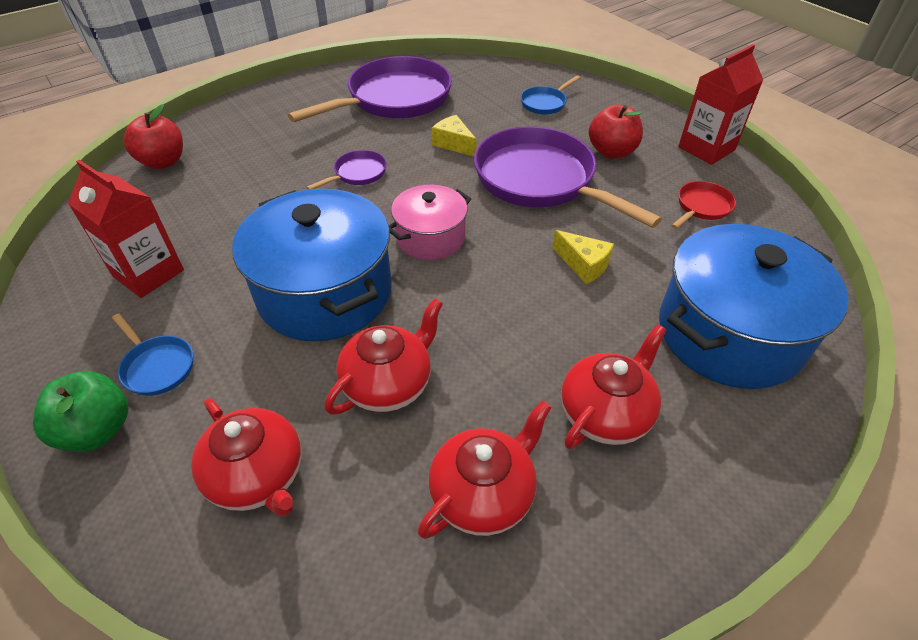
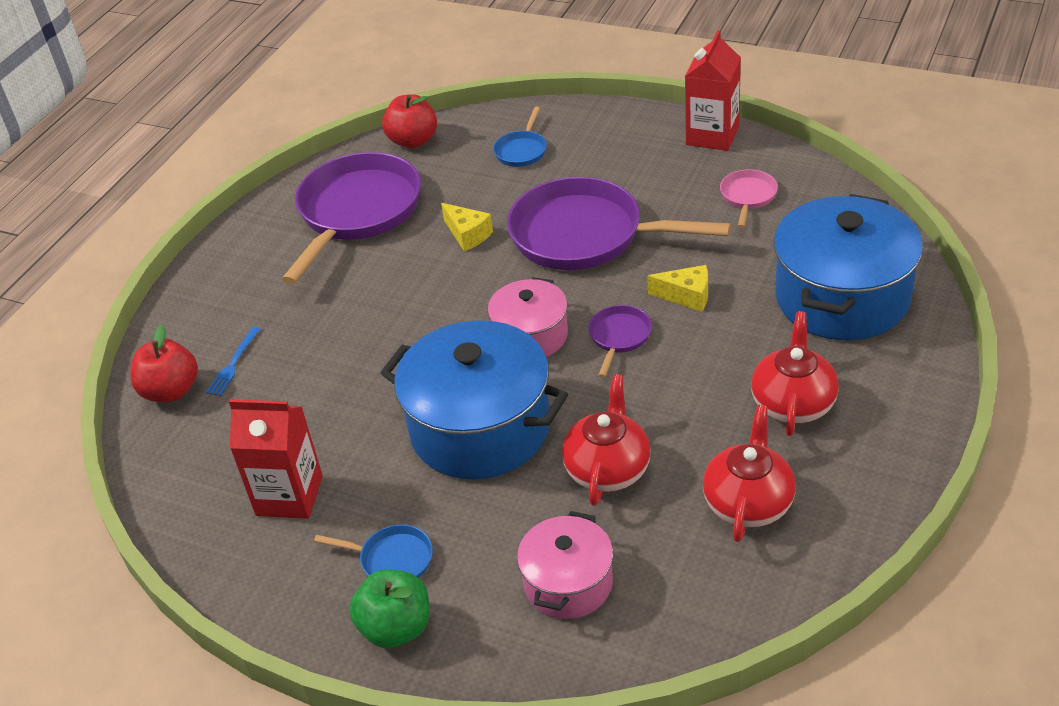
camera: 25 degrees left, 5 degrees down
red teapot [191,398,301,516] -> pink pot [517,511,613,619]
purple pan [306,150,387,189] -> purple pan moved to [588,305,652,378]
yellow cheese [432,115,477,156] -> yellow cheese turned 150 degrees counterclockwise [441,203,493,251]
red apple [589,105,643,158] -> red apple moved to [382,94,437,148]
red pan [671,181,736,229] -> pink pan [720,169,778,228]
none -> blue fork [206,327,261,396]

